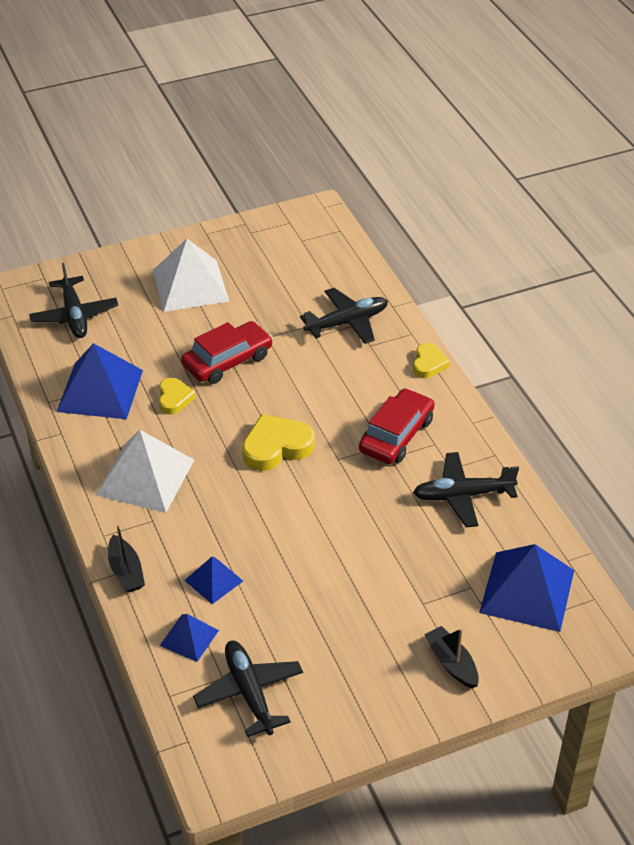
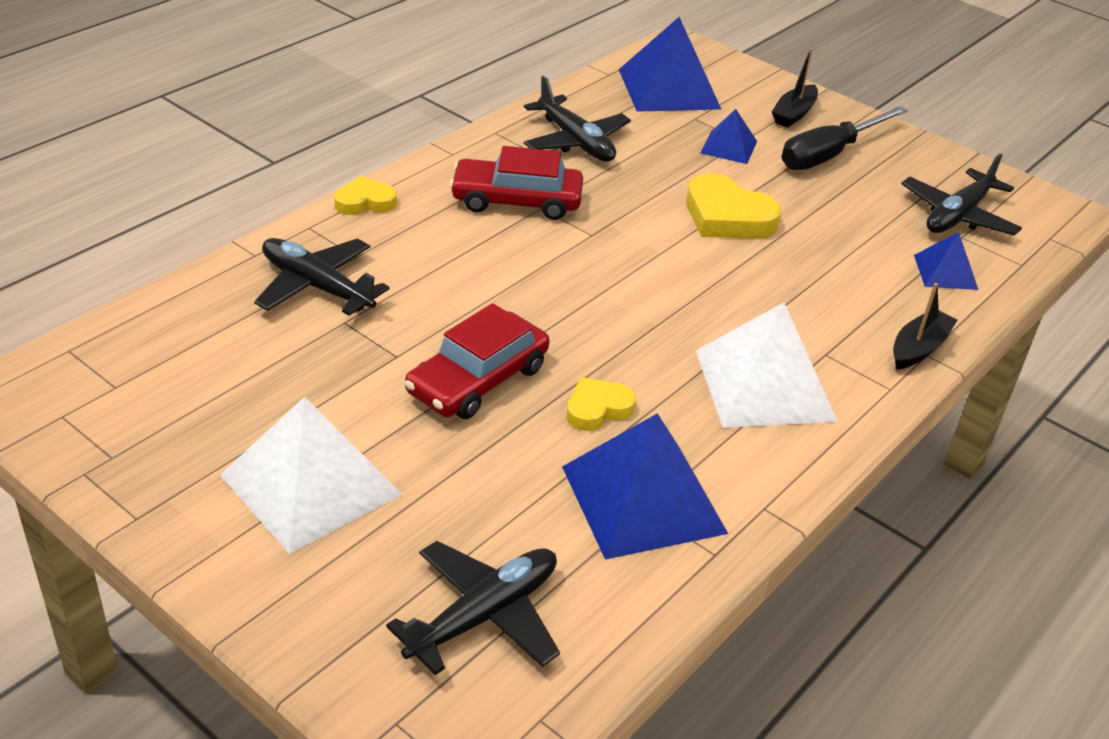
camera: 120 degrees left, 5 degrees down
red car [181,321,273,384] -> red car turned 75 degrees counterclockwise [405,303,550,419]
blue pyramid [184,556,243,604] -> blue pyramid moved to [700,109,757,164]
yellow heart [242,414,315,471] -> yellow heart moved to [686,173,781,239]
none -> black screwdriver [781,106,908,170]

